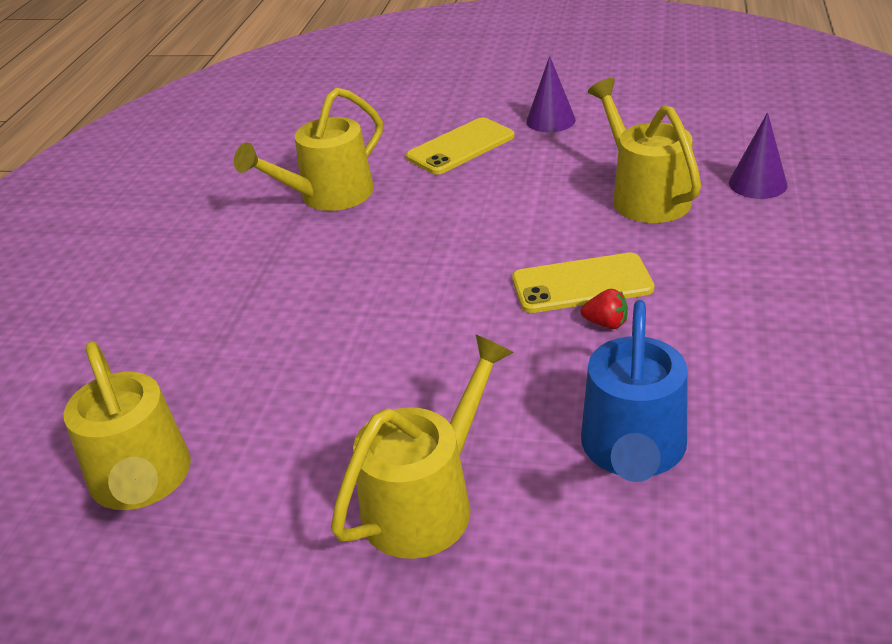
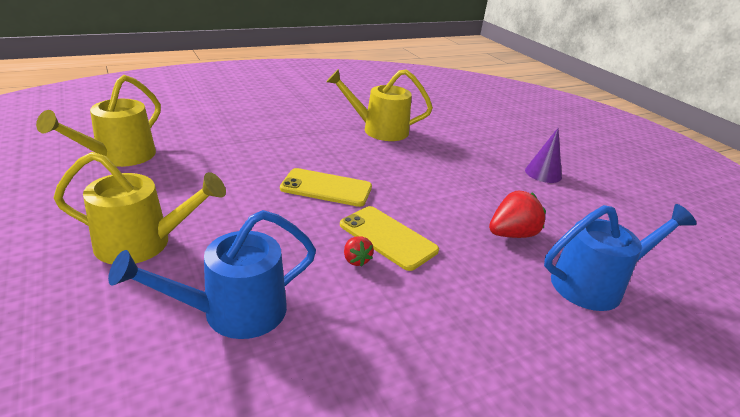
camera: 45 degrees right, 5 degrees down
yellow phone [406,117,515,175] -> yellow phone moved to [280,168,372,207]
yellow watering can [588,78,701,223] -> red strawberry [489,191,546,238]
purple cone [729,112,788,199] -> blue watering can [544,204,697,311]

